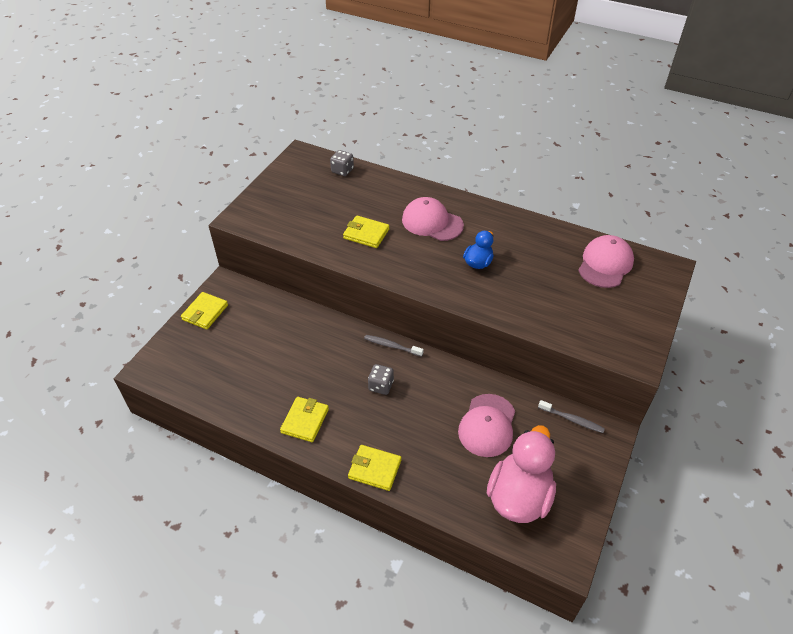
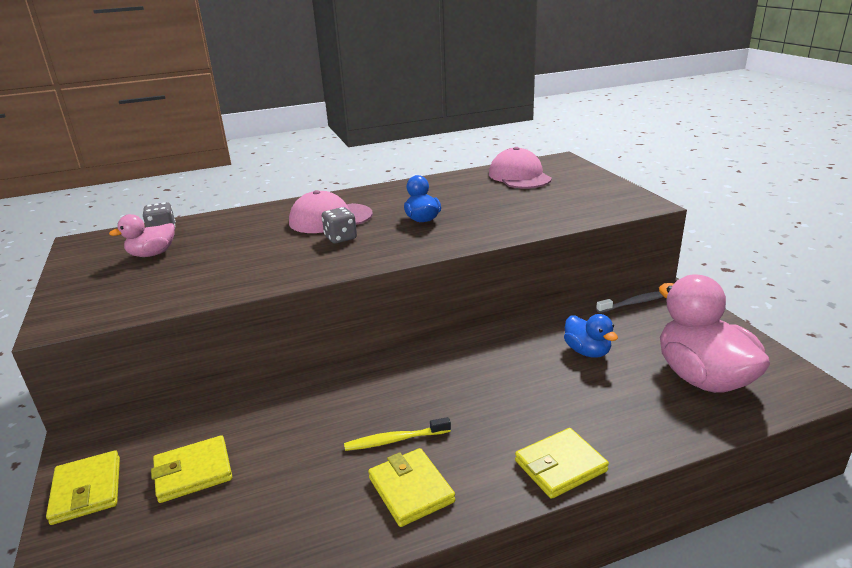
camera: 45 degrees left, 20 degrees down
yellow wallet [343,215,389,248] -> yellow wallet moved to [151,435,232,503]
grey toothbrush [364,335,424,357] -> none
grey dice [368,364,394,395] -> grey dice moved to [322,207,357,243]
pink cap [458,394,515,457] -> blue duck [564,314,618,358]
none -> pink duck [109,214,175,257]
none -> yellow toothbrush [344,417,451,451]

